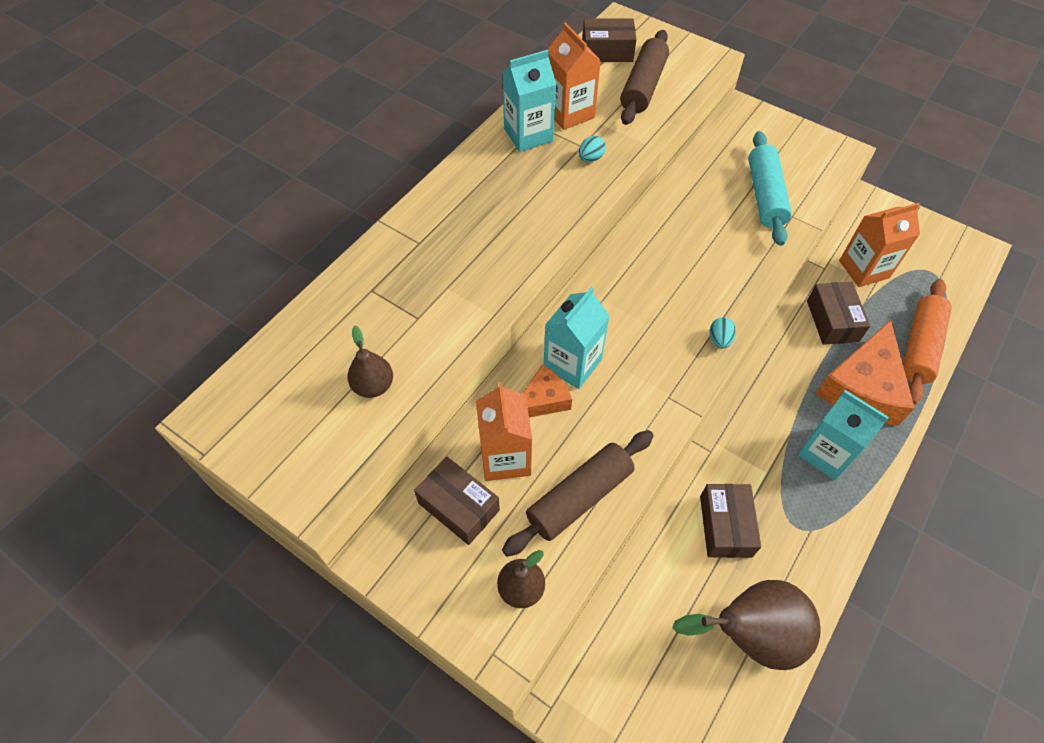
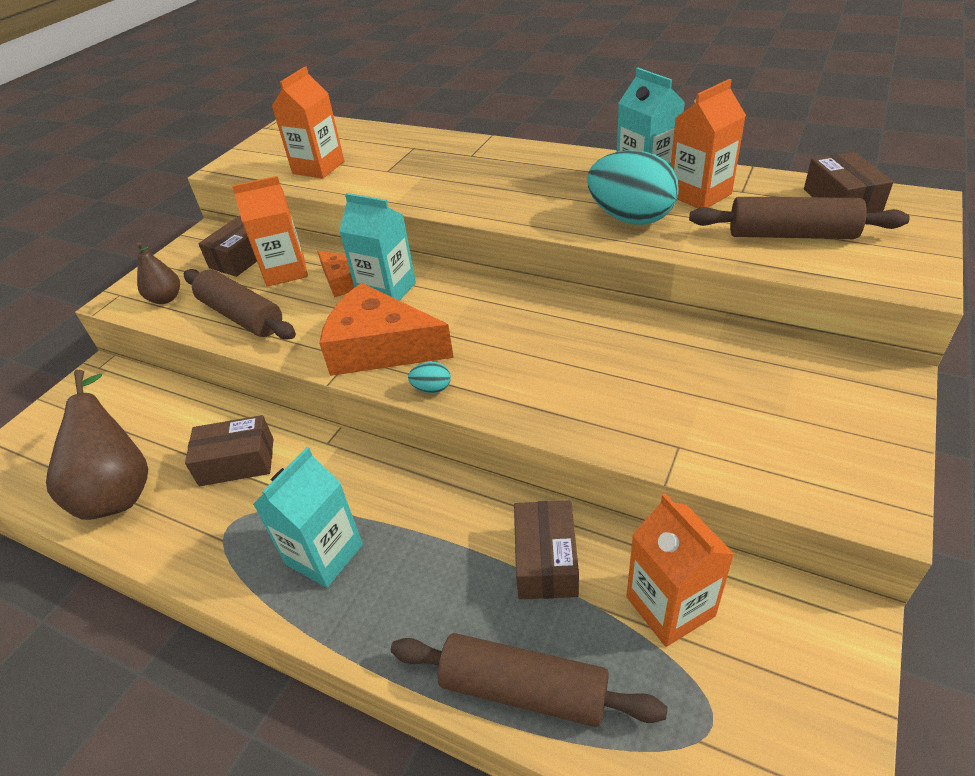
camera: 85 degrees right, 15 degrees down
brown pear [348,326,393,398] -> orange carton [272,67,344,178]
turquoise egg [579,136,606,162] -> turquoise egg [587,150,679,225], size x2.41
turquoise rolling pin [748,131,792,246] -> none
brown box [807,282,870,345] -> brown box turned 75 degrees counterclockwise [514,500,579,599]
orange cheese [816,320,915,425] -> orange cheese moved to [319,283,454,376]
orange rolling pin [903,279,952,404] -> brown rolling pin [391,633,667,727]

